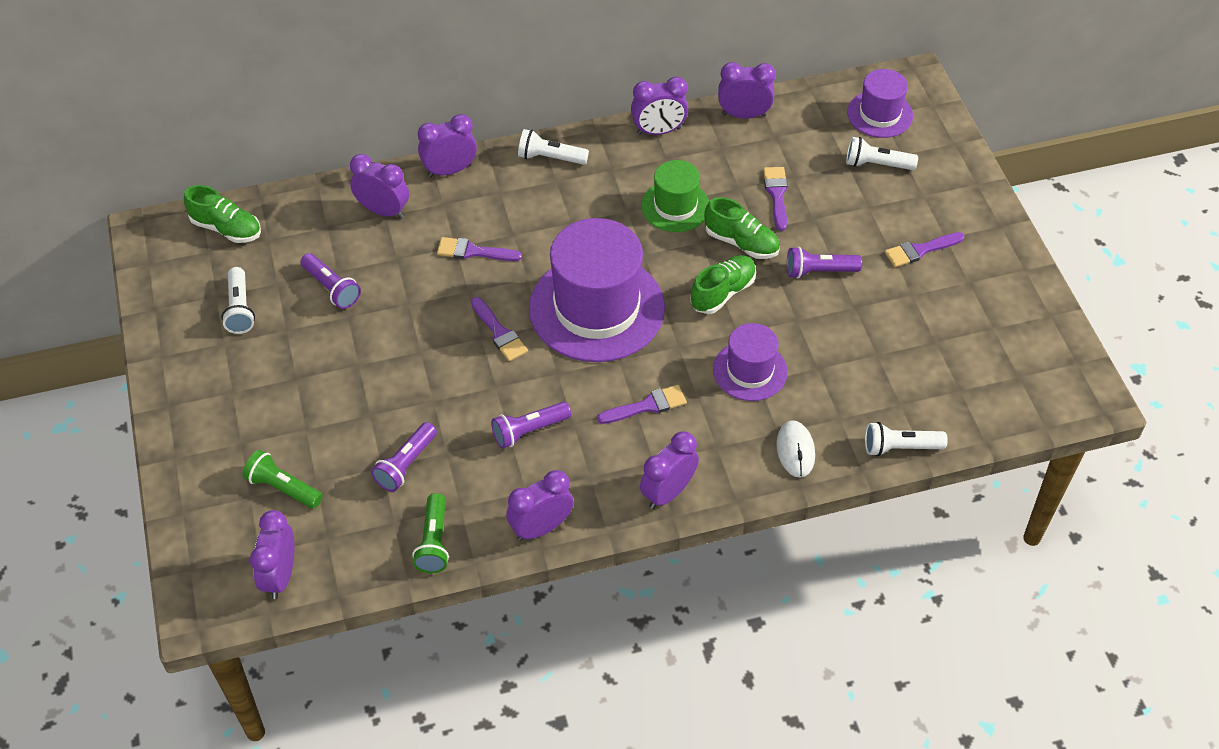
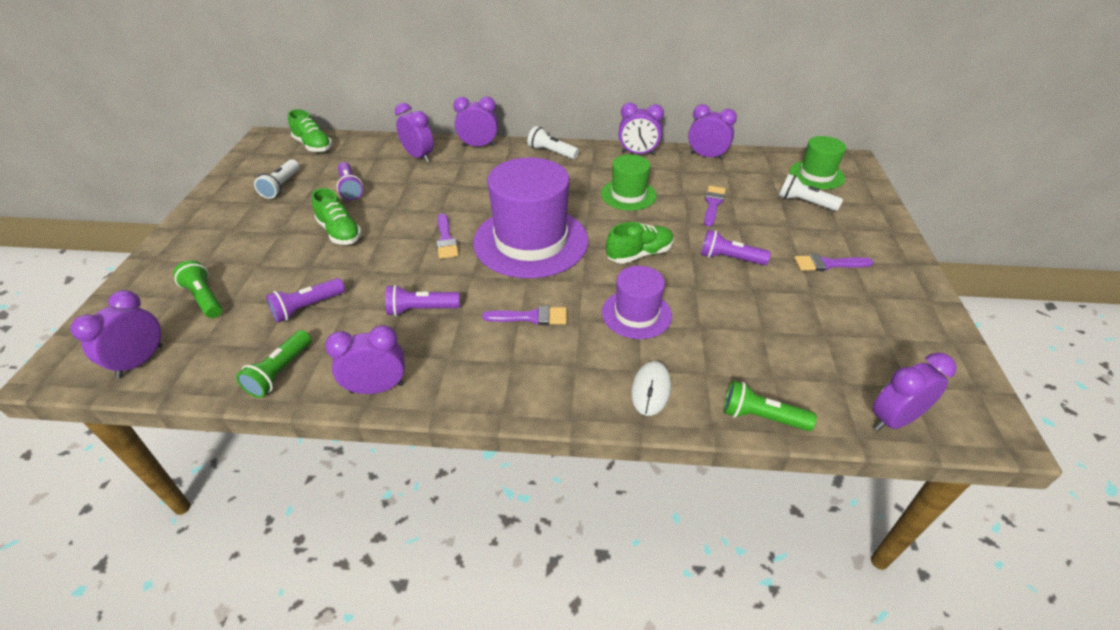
camera: 20 degrees right, 10 degrees down
purple brush [437,237,522,261] -> none
purple clock [640,431,699,509] -> purple clock moved to [872,352,957,431]
green shoe [704,197,780,259] -> green shoe moved to [311,188,362,245]
purple hat [847,69,913,138] -> green hat [790,136,846,189]
white flashlight [865,422,948,456] -> green flashlight [724,380,817,431]

